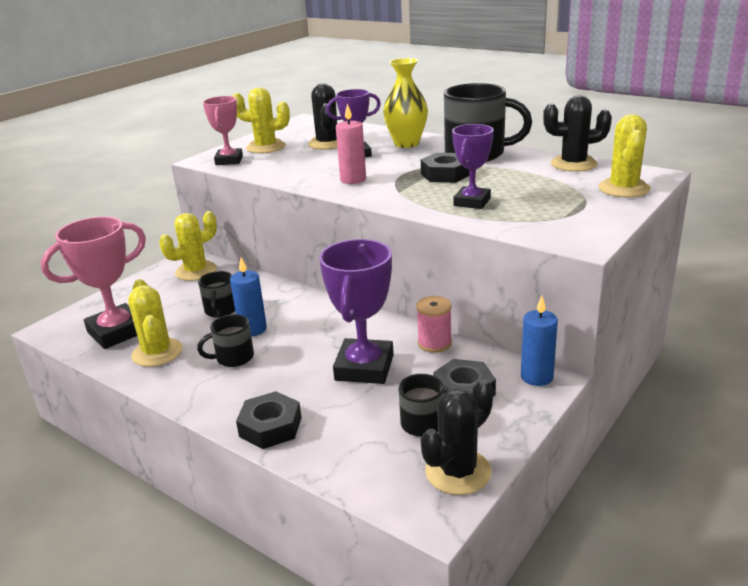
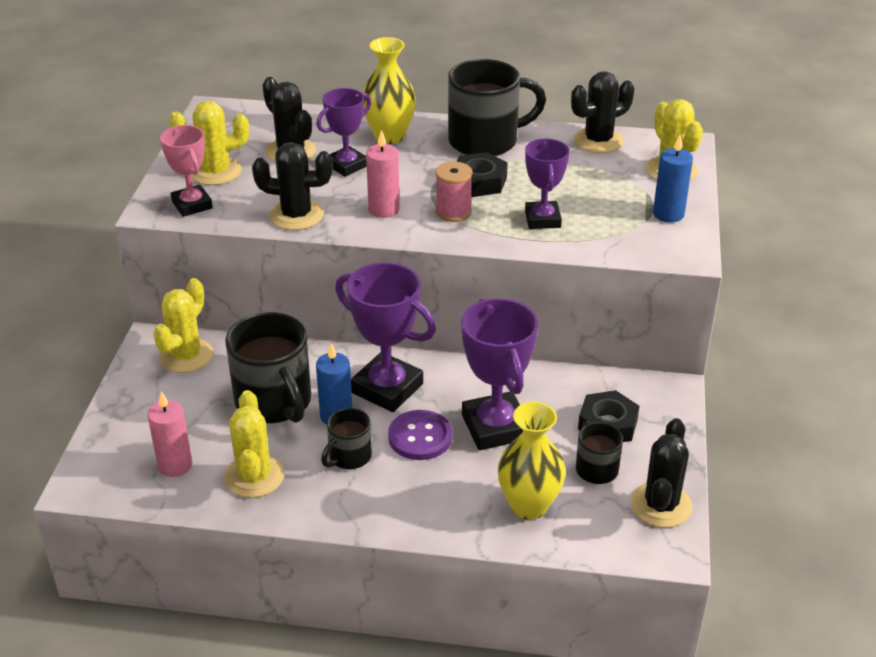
camera: 30 degrees left, 10 degrees up
pink trophy [41,217,146,349] -> pink candle [148,391,192,477]
yellow cactus [128,279,182,367] -> yellow cactus turned 45 degrees clockwise [224,390,284,498]
black mug [198,271,235,318] -> black mug [225,312,311,423], size x1.90
black nut [236,391,302,449] -> none
pink spool [416,296,452,353] -> pink spool moved to [436,162,473,222]
blue candle [521,296,558,386] -> blue candle moved to [653,135,693,222]
none -> black cactus [252,142,333,230]
none -> purple trophy [335,262,436,412]
none -> purple button [388,410,452,460]
none -> yellow vase [497,402,566,520]

